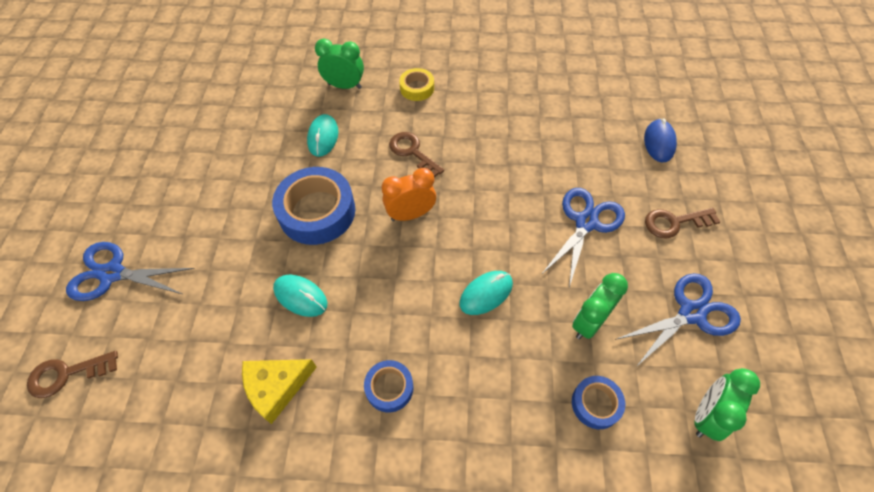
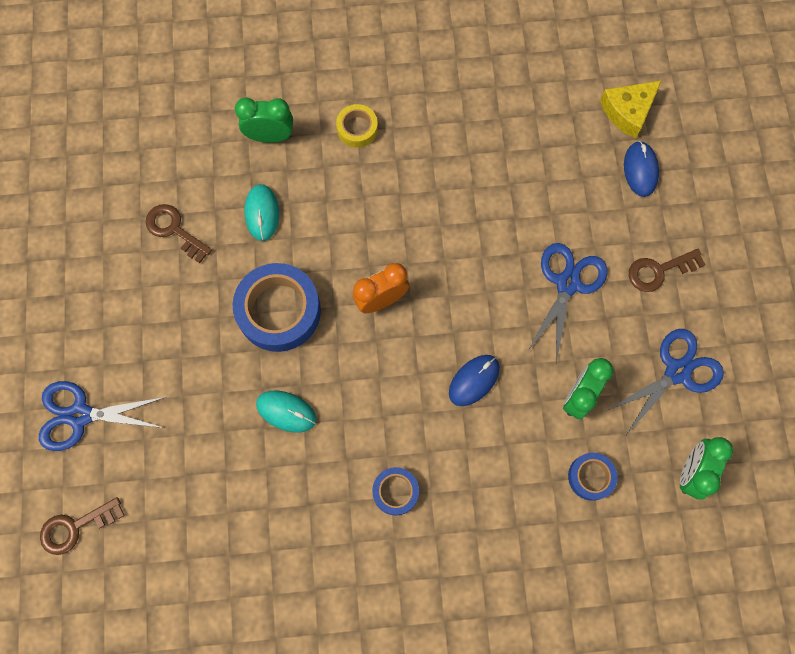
camera: 10 degrees left, 15 degrees up
yellow cheese [242,359,317,424] -> yellow cheese moved to [600,80,662,139]
brown key [389,132,444,178] -> brown key moved to [146,204,212,263]
turquoise mouse [459,271,513,315] -> blue mouse [449,355,500,406]

